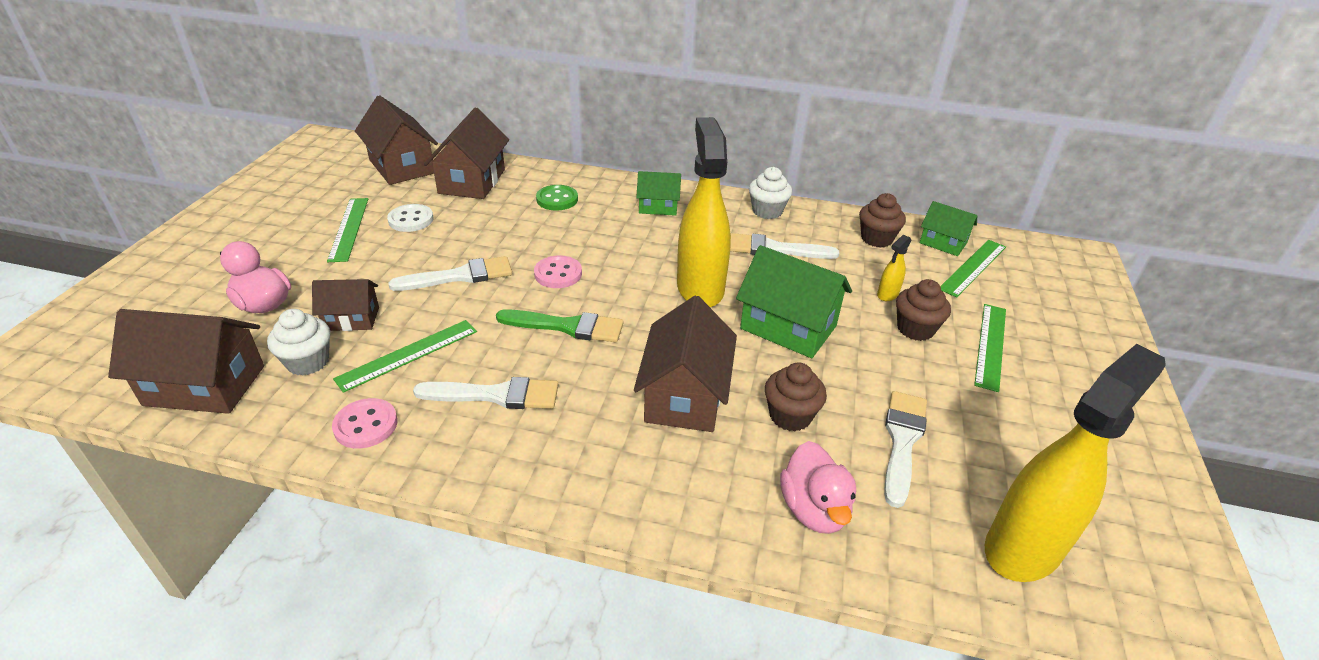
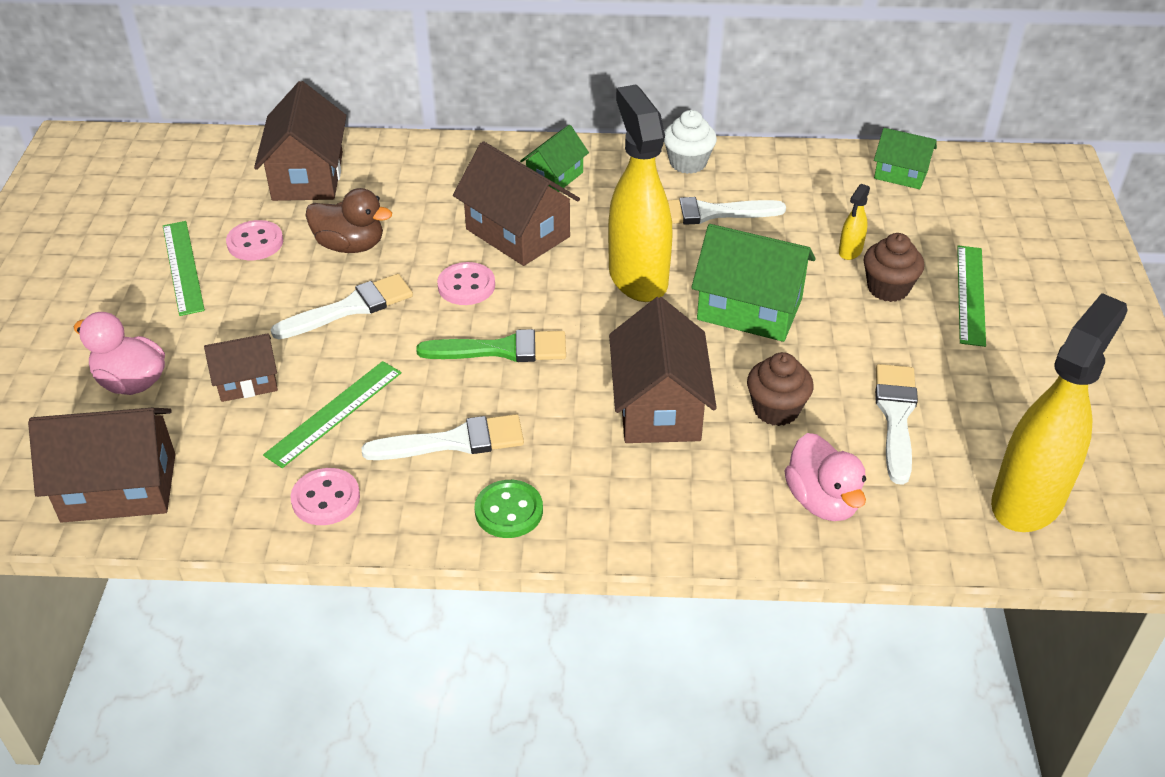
camera: 10 degrees left, 5 degrees up
white cupcake [267,309,330,376] -> none
brown house [355,95,438,185] -> brown house moved to [453,141,580,266]
white button [387,204,433,232] -> pink button [226,220,283,260]
green button [536,185,578,210] -> green button moved to [474,480,543,538]
green house [636,171,681,216] -> green house turned 45 degrees counterclockwise [520,125,589,192]
brown cupcake [859,193,906,248] -> none
green ruler [940,240,1006,298] -> none
none -> brown duck [305,188,392,253]

